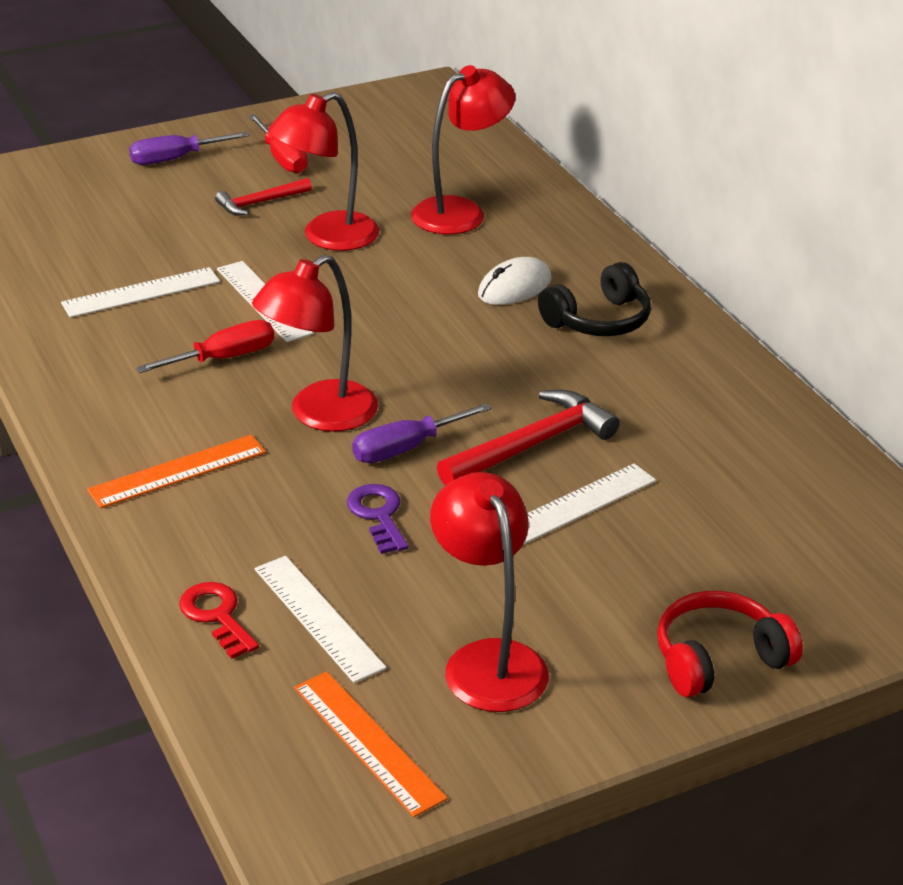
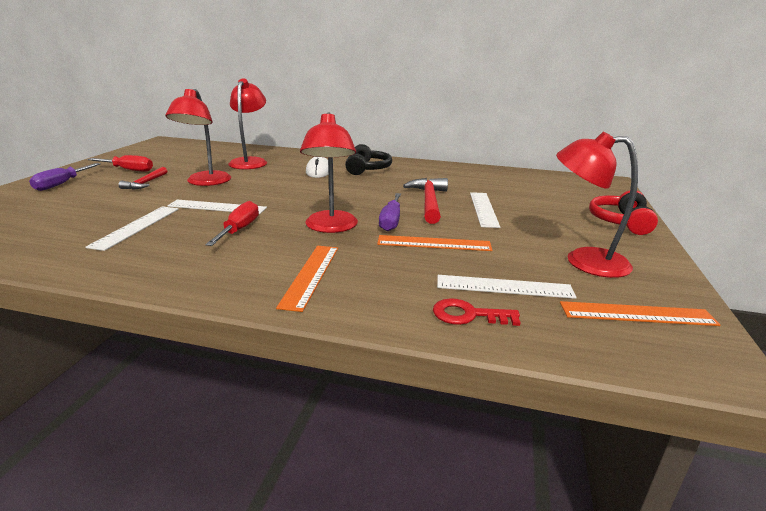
camera: 50 degrees left, 10 degrees down
purple key [347,484,409,554] -> orange ruler [377,235,492,251]

